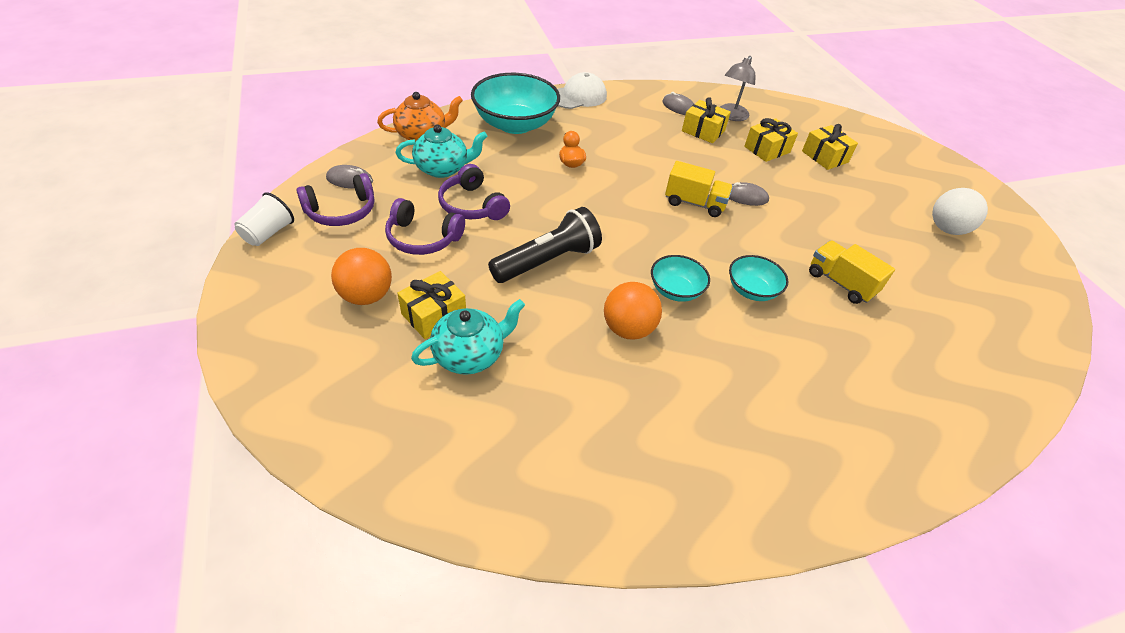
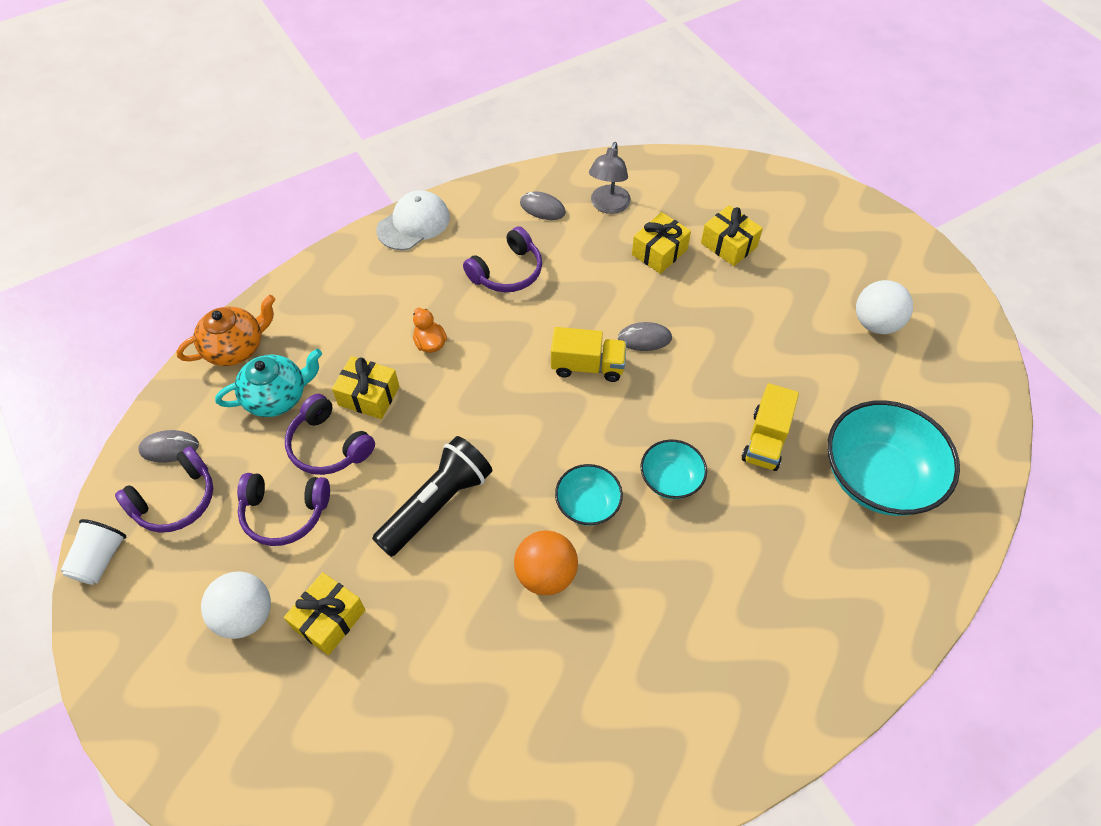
camera: 10 degrees left, 10 degrees up
orange ball [331,248,392,305] -> white ball [201,571,271,639]
turquoise teapot [411,299,525,375] -> none
turquoise bowl [471,73,560,134] -> turquoise bowl moved to [827,400,960,516]
yellow gift [682,97,731,143] -> yellow gift moved to [332,356,400,419]
yellow truck [809,240,895,304] -> yellow truck turned 105 degrees counterclockwise [742,383,799,471]
none -> purple headphones [463,226,542,292]

